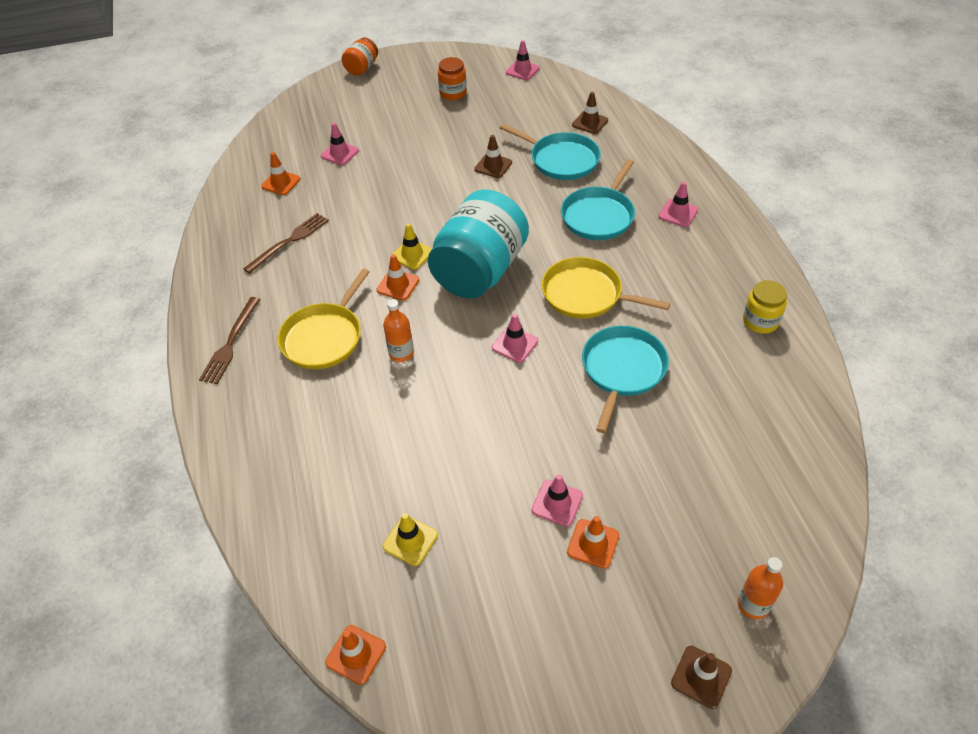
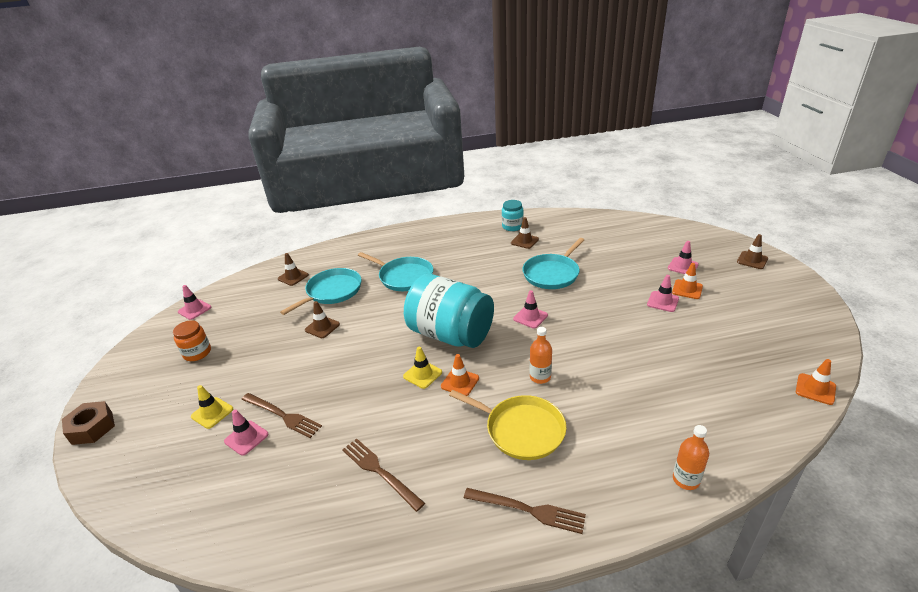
camera: 85 degrees left, 15 degrees down
orange traffic cone [261,152,301,195] -> none
orange jar [342,38,378,76] -> brown nut [62,401,115,445]
yellow traffic cone [383,513,438,566] -> yellow traffic cone moved to [191,385,233,429]
yellow pan [541,257,670,319] -> none
turquoise pan [582,326,669,433] -> turquoise pan turned 75 degrees counterclockwise [522,238,584,289]
pink traffic cone [658,182,698,227] -> pink traffic cone moved to [668,241,699,274]
orange bottle [738,557,783,619] -> orange bottle moved to [673,425,709,490]
yellow jar [743,280,787,334] -> turquoise jar [502,200,524,231]
none -> brown fork [241,393,322,438]
none -> brown traffic cone [511,217,539,249]

